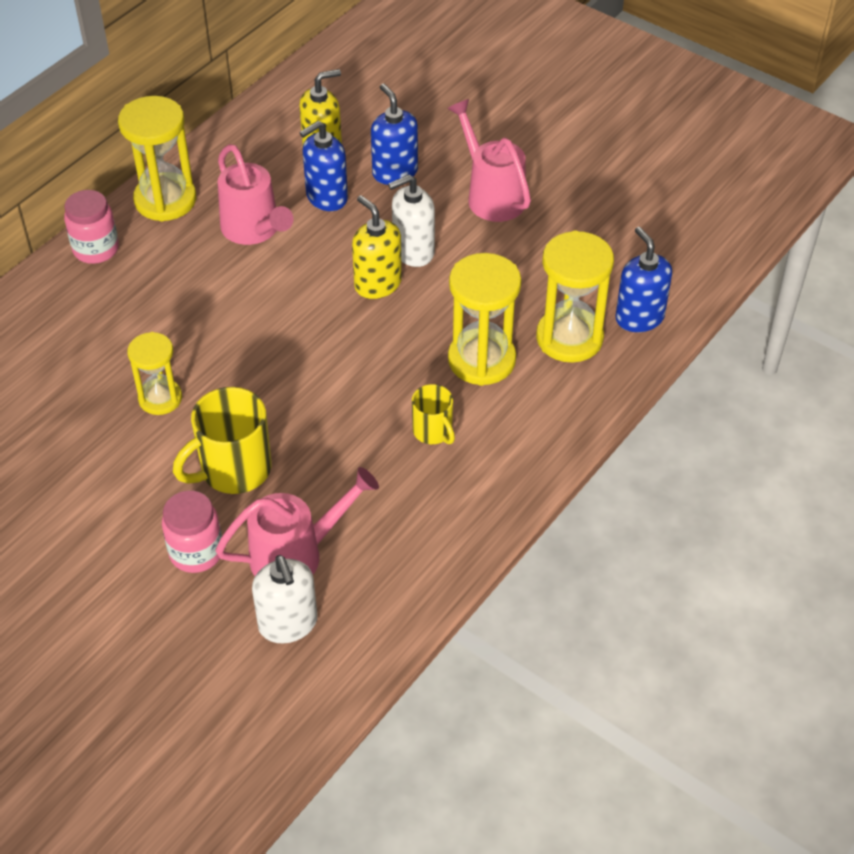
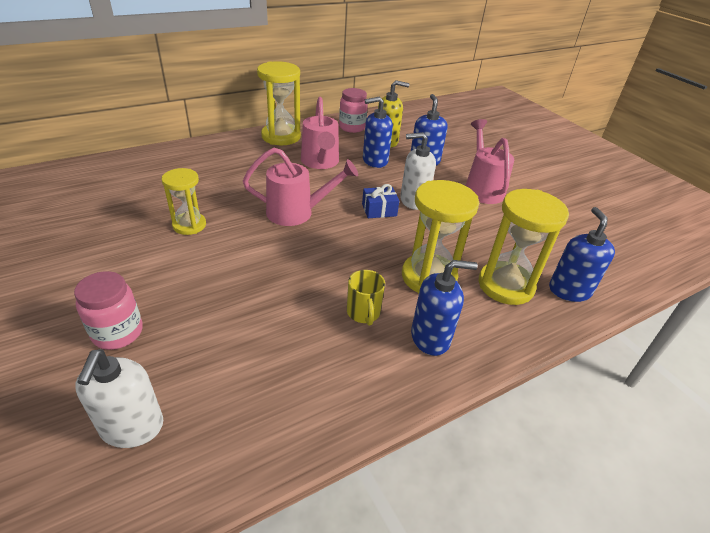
camera: 20 degrees right, 10 degrees down
pink jar [64,190,119,264] -> pink jar moved to [339,88,368,133]
yellow mug [173,387,271,494] -> none
pink watering can [215,467,379,576] -> pink watering can moved to [243,148,358,226]
yellow soap dispenser [352,195,402,299] -> blue gift [362,184,399,218]
none -> blue soap dispenser [411,260,478,356]

